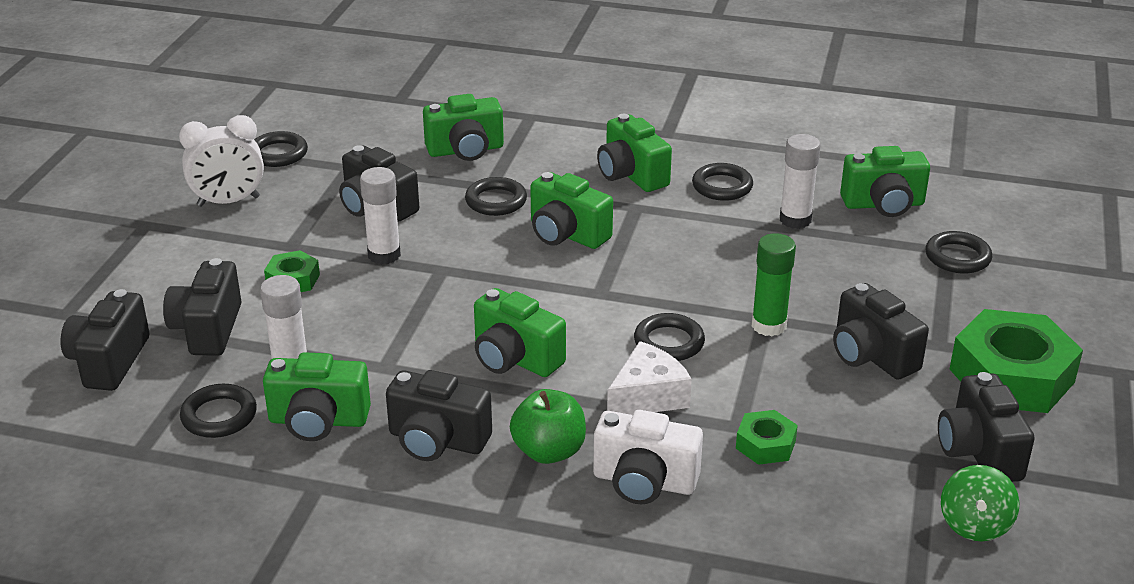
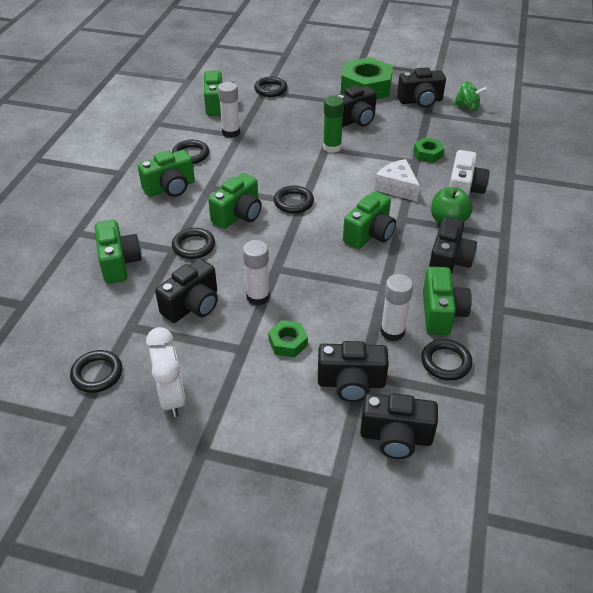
camera: 90 degrees left, 10 degrees up
black ring [634,313,705,361] -> black ring moved to [274,185,314,214]

